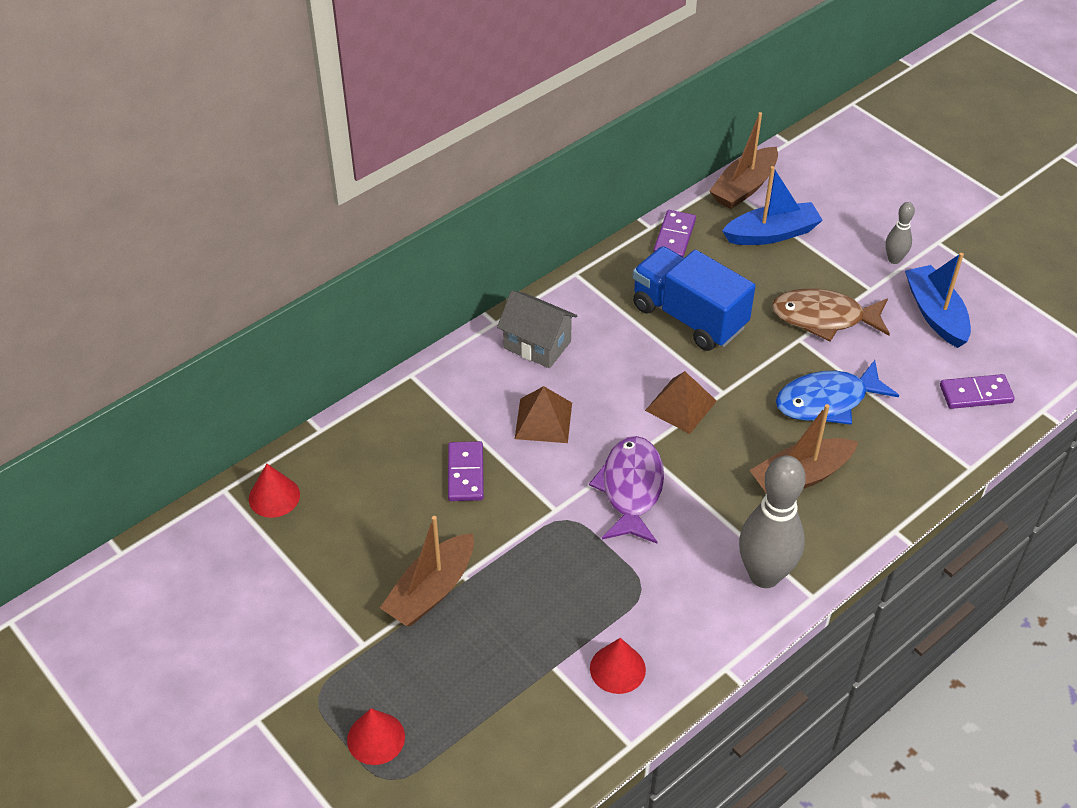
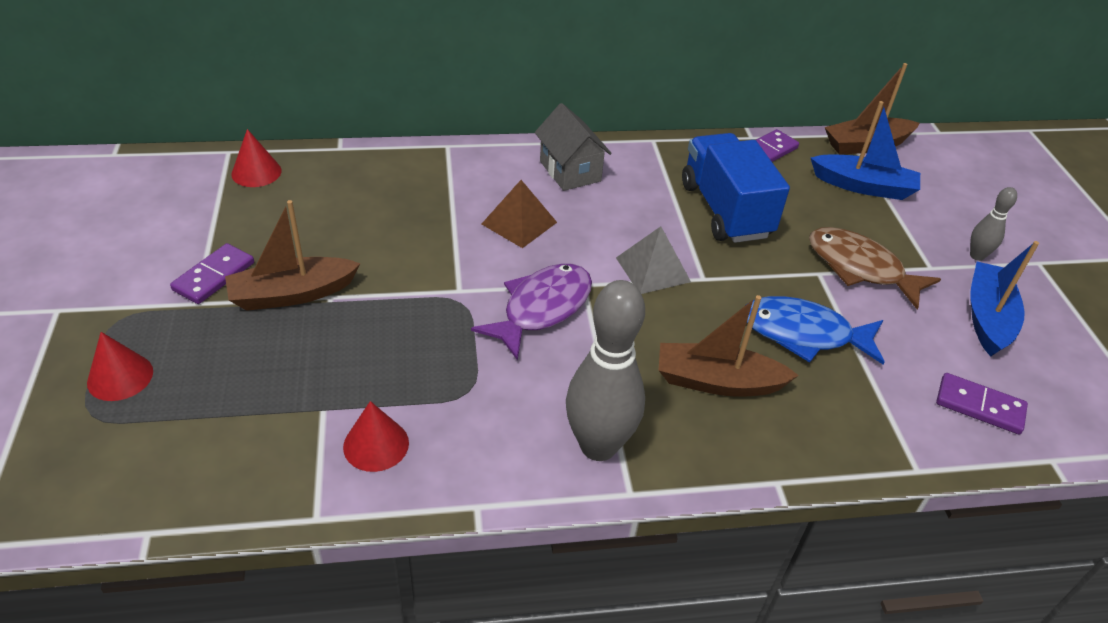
camera: 30 degrees right, 5 degrees down
purple domino [448,441,484,501] -> purple domino moved to [170,243,254,304]
brown pyramid [645,371,717,434] -> grey pyramid [616,226,691,294]

